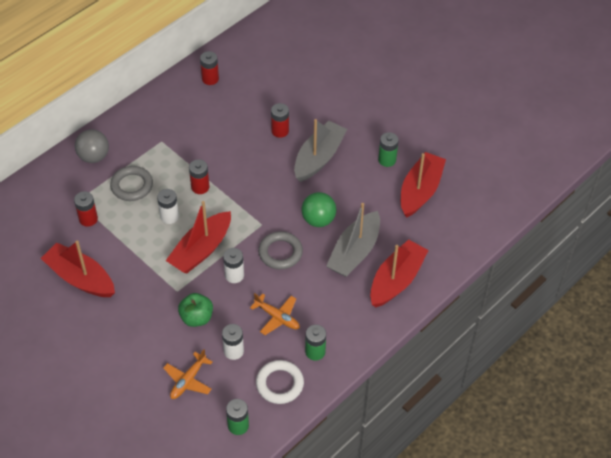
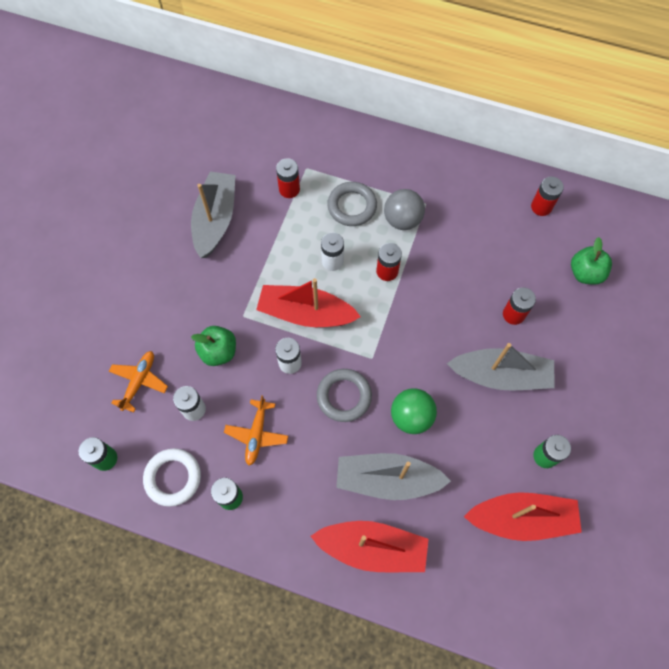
camera: 65 degrees right, 15 degrees up
red boat [41,240,115,297] -> grey boat [191,171,236,258]
grey ball [75,129,109,163] -> grey ball moved to [384,189,425,230]
orange plane [163,349,213,399] -> orange plane turned 105 degrees clockwise [109,351,168,412]
none -> green apple [571,237,612,285]

